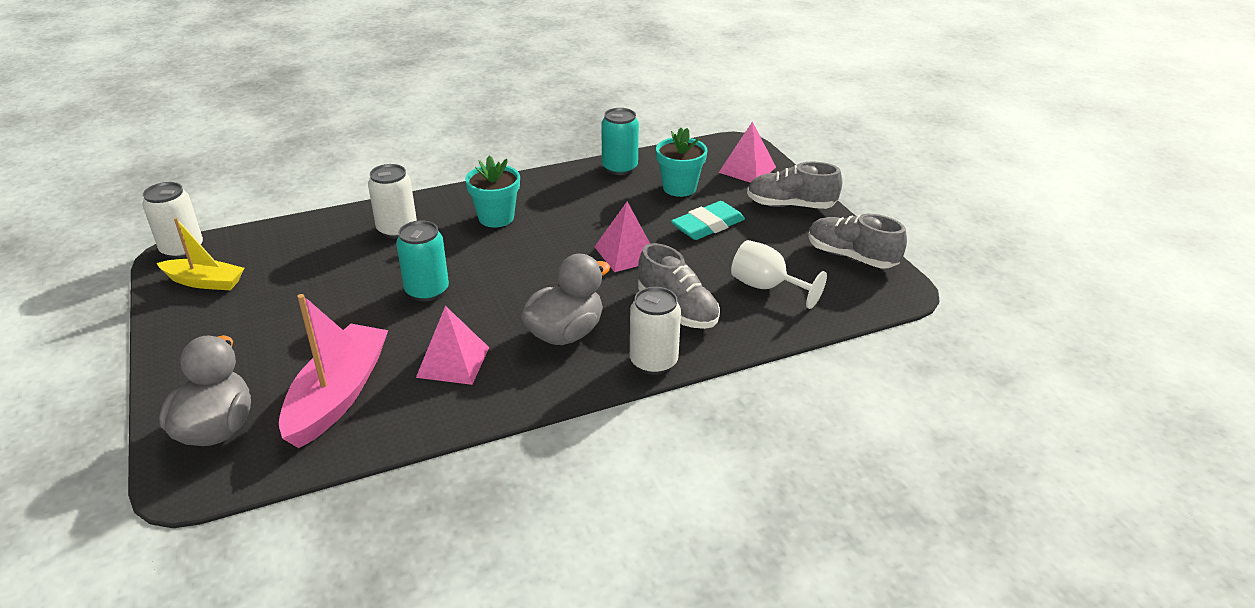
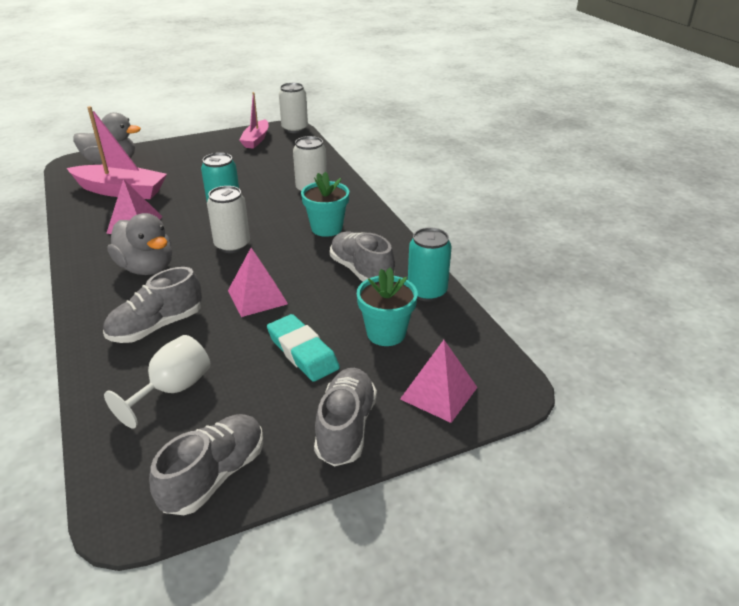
camera: 90 degrees right, 0 degrees up
yellow boat [157,218,244,290] -> pink boat [239,92,268,149]
white can [630,287,681,375] -> white can moved to [207,186,250,253]
none -> grey shoe [330,232,395,282]

